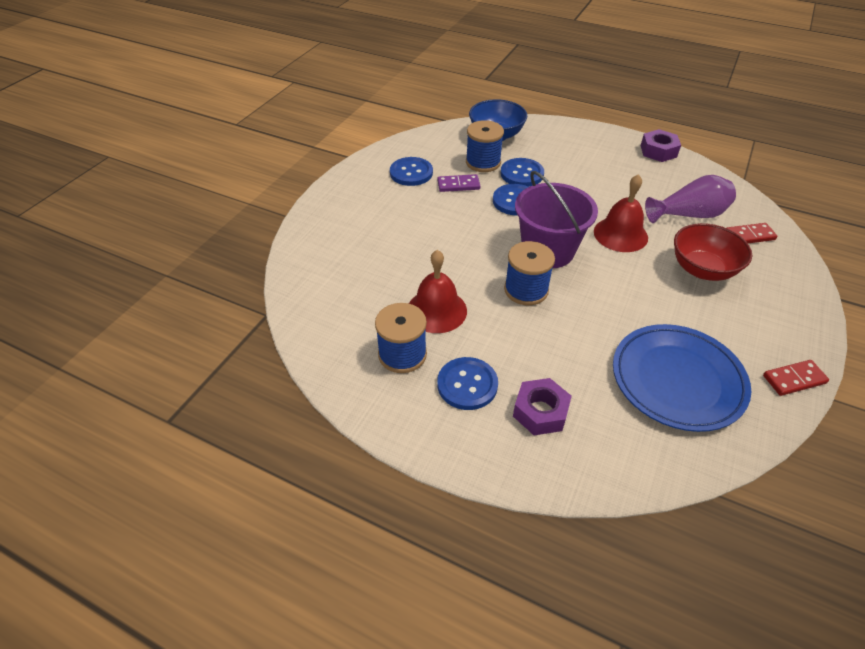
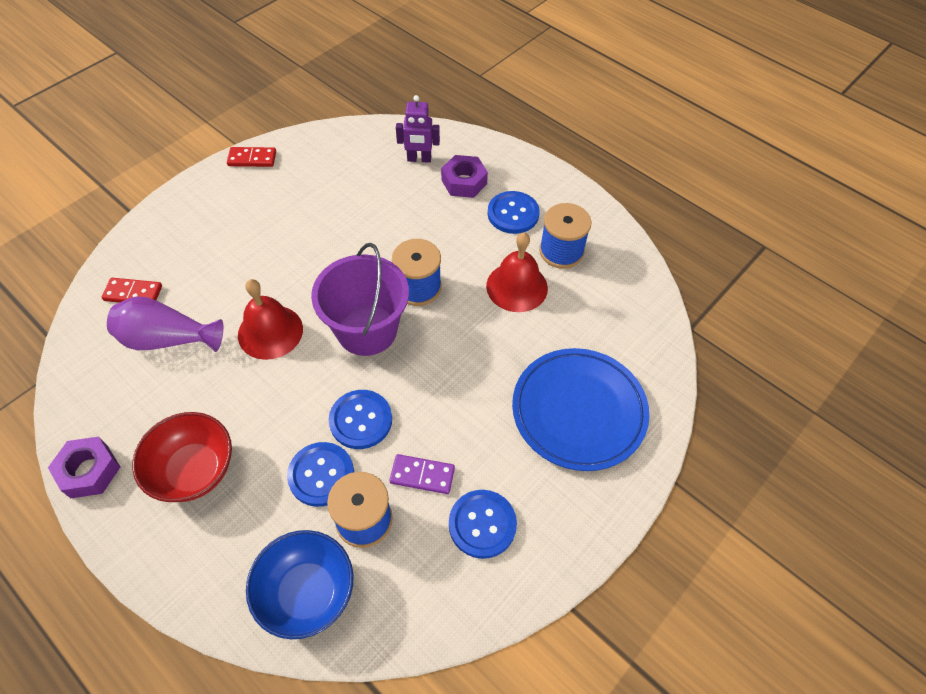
camera: 165 degrees left, 10 degrees up
blue plate [613,324,751,432] -> blue plate moved to [512,348,649,471]
red bowl [674,223,752,281] -> red bowl moved to [132,412,232,502]
none -> purple robot [396,95,440,163]

